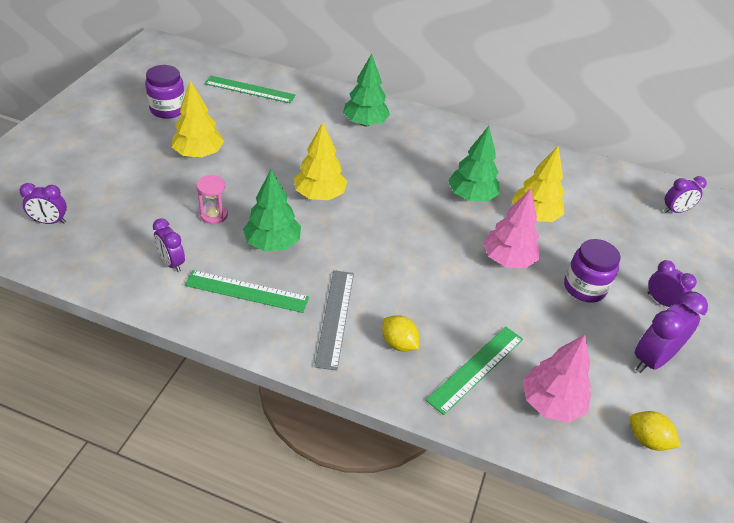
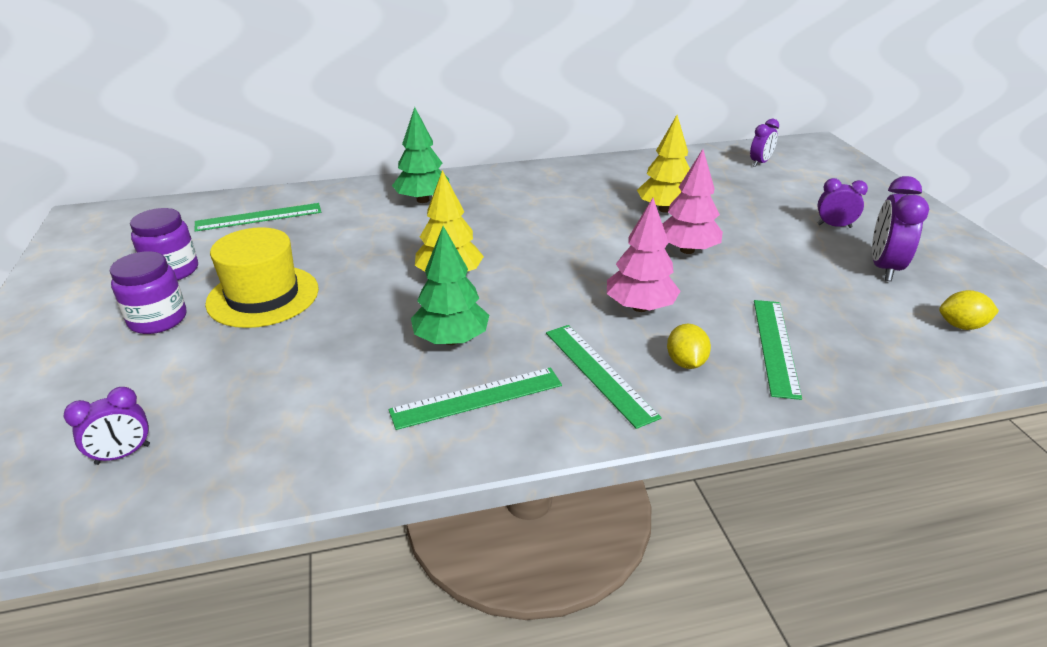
camera: 30 degrees left, 10 degrees down
purple clock [153,218,185,272] -> none
yellow tree [172,80,224,158] -> yellow hat [205,227,319,328]
pink hourglass [196,175,228,224] -> none
grey ruler [314,270,354,371] -> green ruler [546,325,662,429]
yellow lemon [382,315,419,351] -> yellow lemon turned 75 degrees clockwise [667,324,711,369]
green tree [448,126,500,201] -> none
pink tree [523,335,591,422] -> pink tree moved to [607,198,681,312]
purple jar [564,239,620,303] -> purple jar moved to [110,251,186,334]

